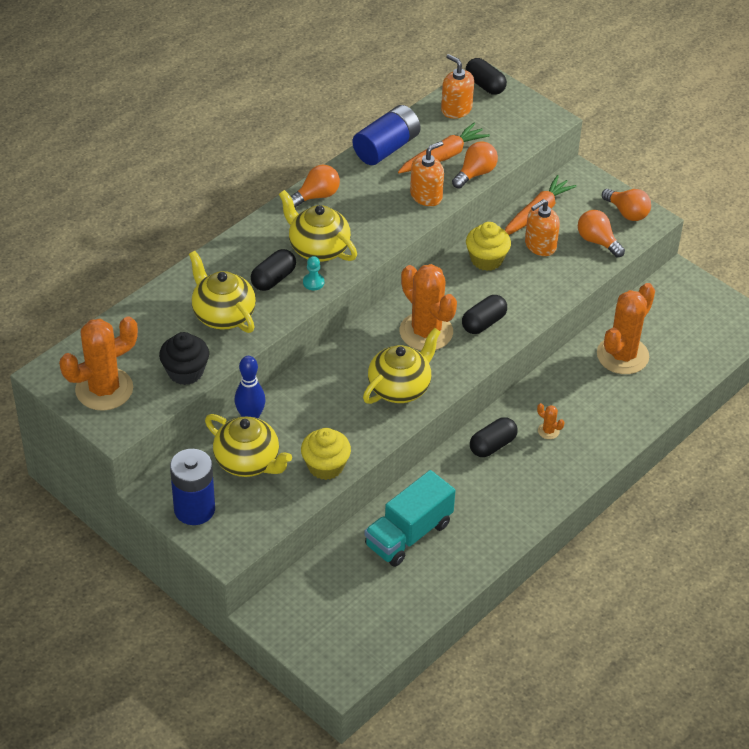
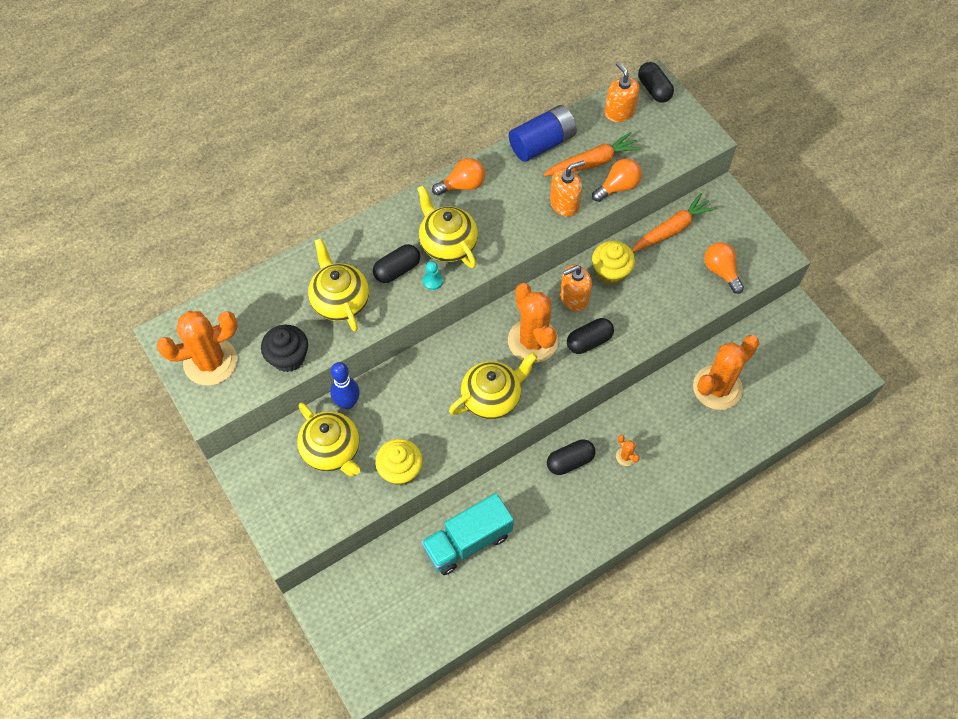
camera: 15 degrees right, 15 degrees up
blue battery [170,449,215,525] -> none
orange soap dispenser [525,199,560,256] -> orange soap dispenser moved to [560,265,592,311]
orange light bulb [602,189,651,221] -> none

